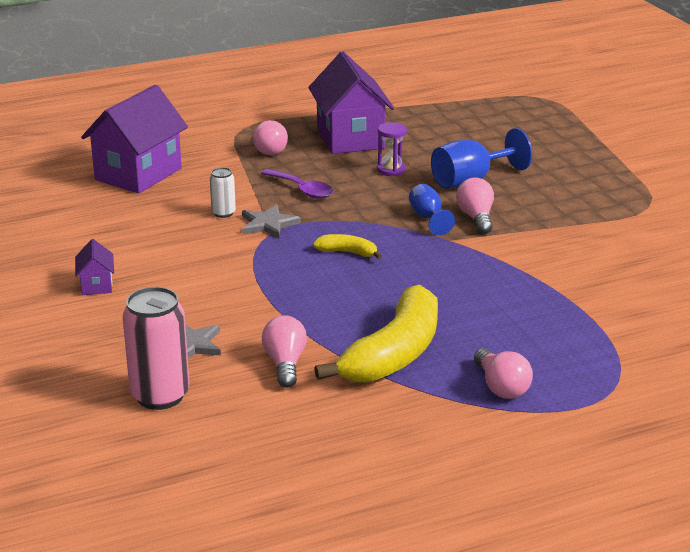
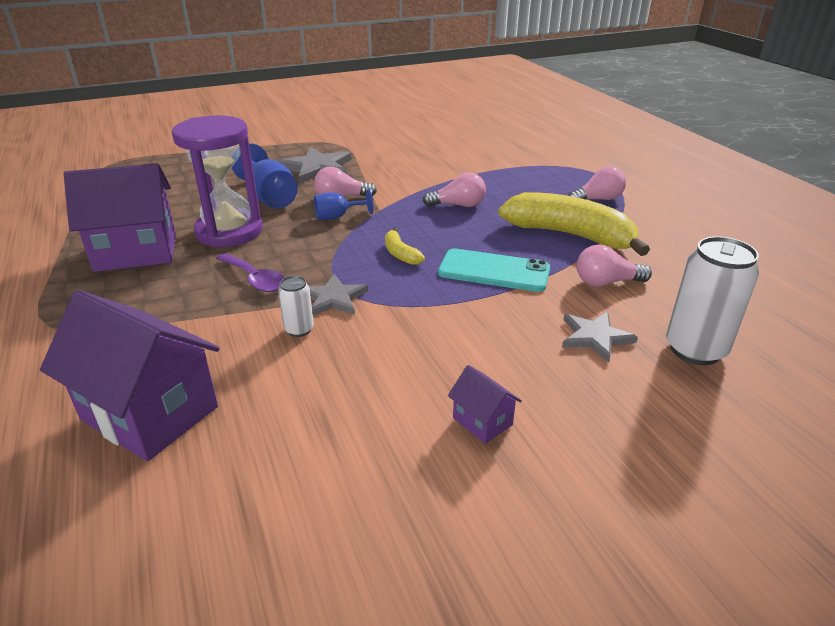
camera: 90 degrees left, 5 degrees up
purple house [75,239,114,295] -> purple house turned 60 degrees clockwise [448,365,522,444]
pink can [123,287,189,410] -> white can [666,236,759,365]
pink light bulb [253,120,288,155] -> pink light bulb moved to [423,172,486,207]
purple spoon [261,169,333,199] -> purple spoon turned 90 degrees clockwise [216,253,285,292]
yellow banana [313,234,382,259] -> yellow banana turned 45 degrees counterclockwise [385,228,425,265]
purple hourglass [377,122,407,176] -> purple hourglass [172,115,263,247], size x2.26
none -> grey star [278,147,352,184]
none -> turquoise phone [438,248,550,292]

